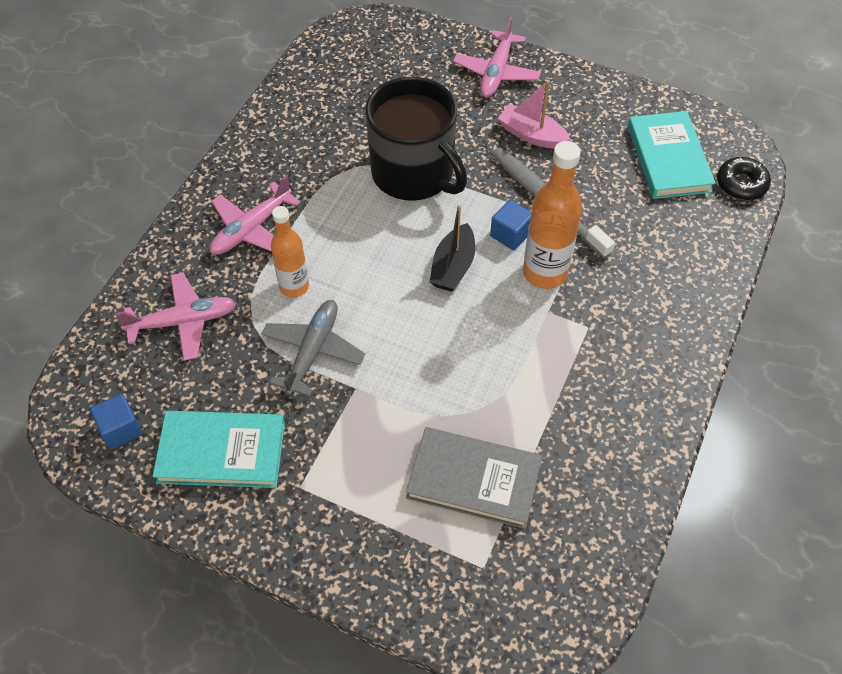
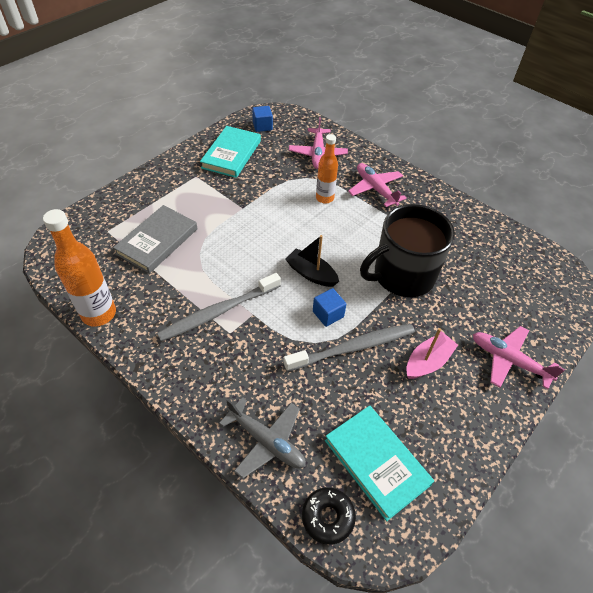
camera: 105 degrees right, 5 degrees down
grey plane [261,300,365,397] -> grey plane moved to [219,397,306,479]
orange bottle [523,141,582,289] -> orange bottle moved to [43,209,116,327]
turquoise book [628,111,716,199] -> turquoise book turned 45 degrees clockwise [325,405,434,521]
none -> grey toothbrush [157,273,281,342]

